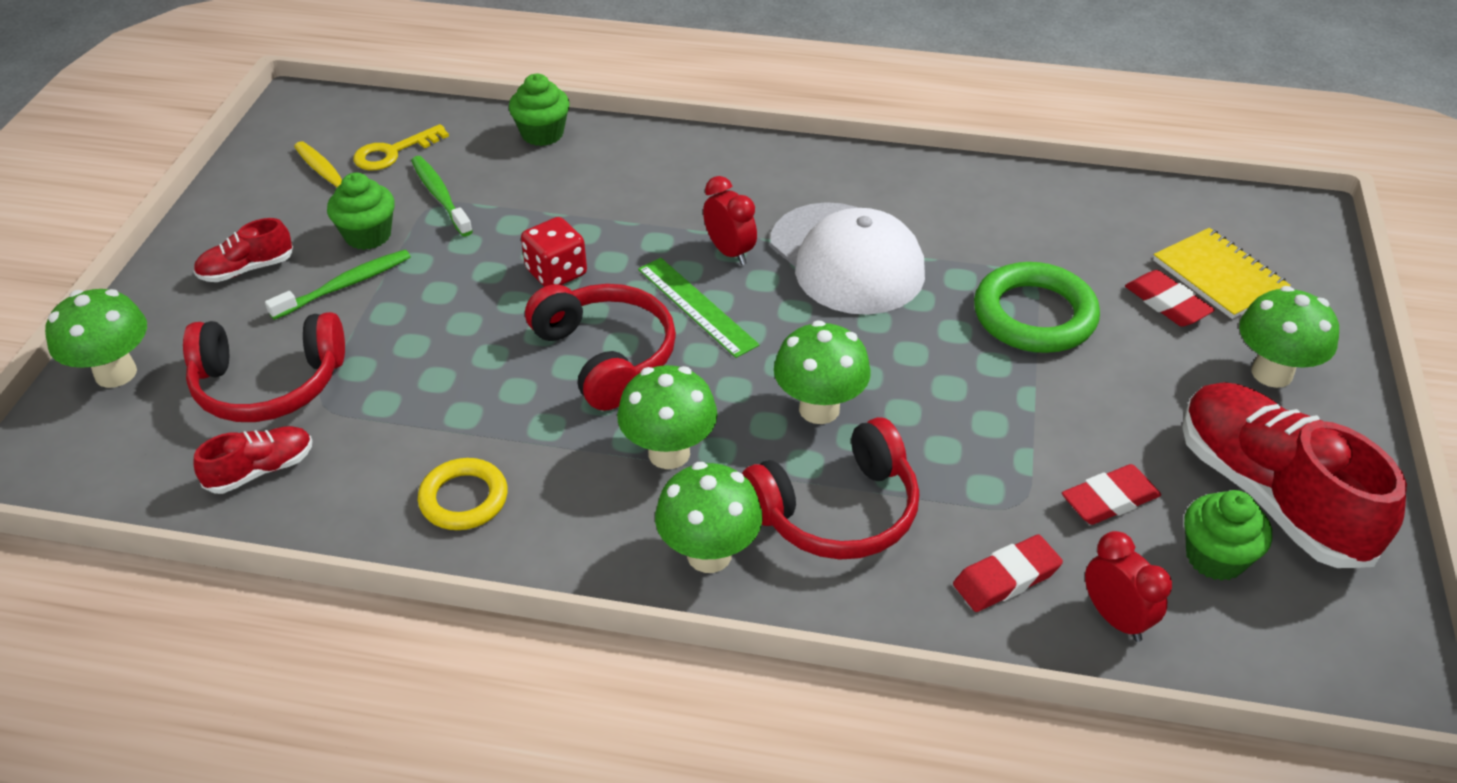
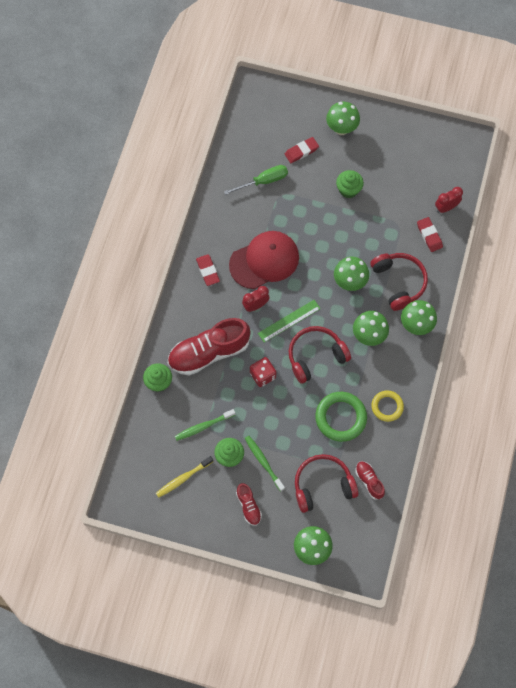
camera: 85 degrees left, 25 degrees up
red headphones [183,312,345,422] -> red headphones turned 105 degrees counterclockwise [295,454,358,513]
yellow key [353,124,449,170] -> none
white cap [771,202,925,315] -> red cap [229,231,299,289]
green ring [974,262,1100,353] -> green ring moved to [315,392,367,442]
red eraser [1062,464,1161,525] -> red eraser moved to [196,254,220,286]
yellow notebook [1153,228,1291,319] -> none
red shoe [1182,382,1407,568] -> red shoe moved to [168,318,251,376]
green cupcake [1184,490,1272,581] -> green cupcake moved to [336,170,364,198]
none -> green screwdriver [224,165,288,195]

